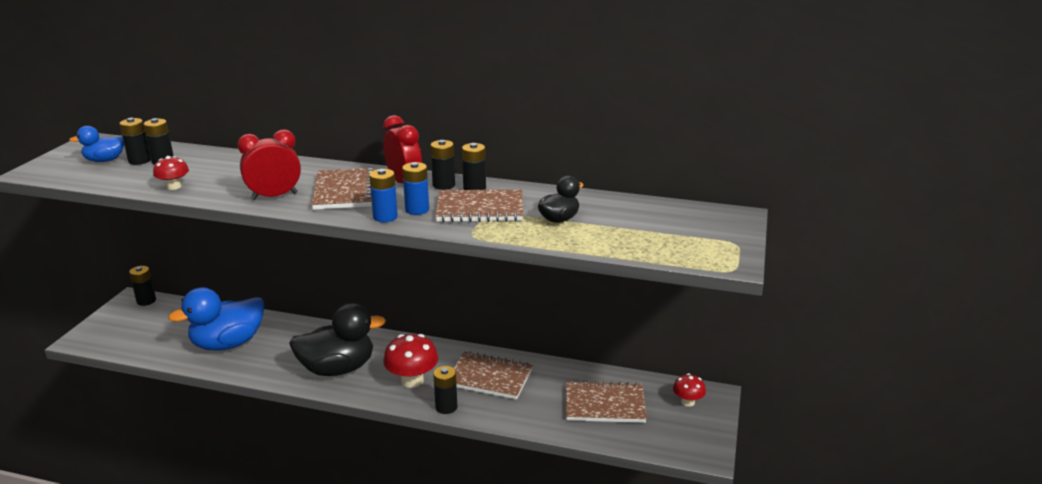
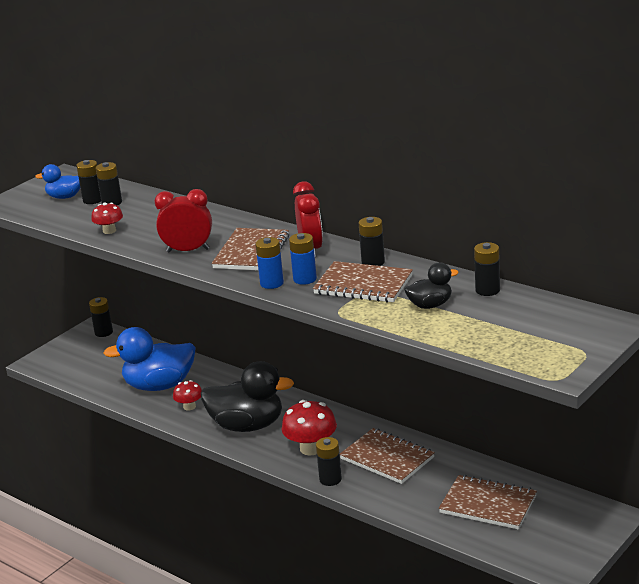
camera: 25 degrees right, 0 degrees up
black battery [430,140,455,190] -> black battery moved to [474,242,500,296]
red mushroom [673,373,706,407] -> red mushroom moved to [173,380,202,411]

